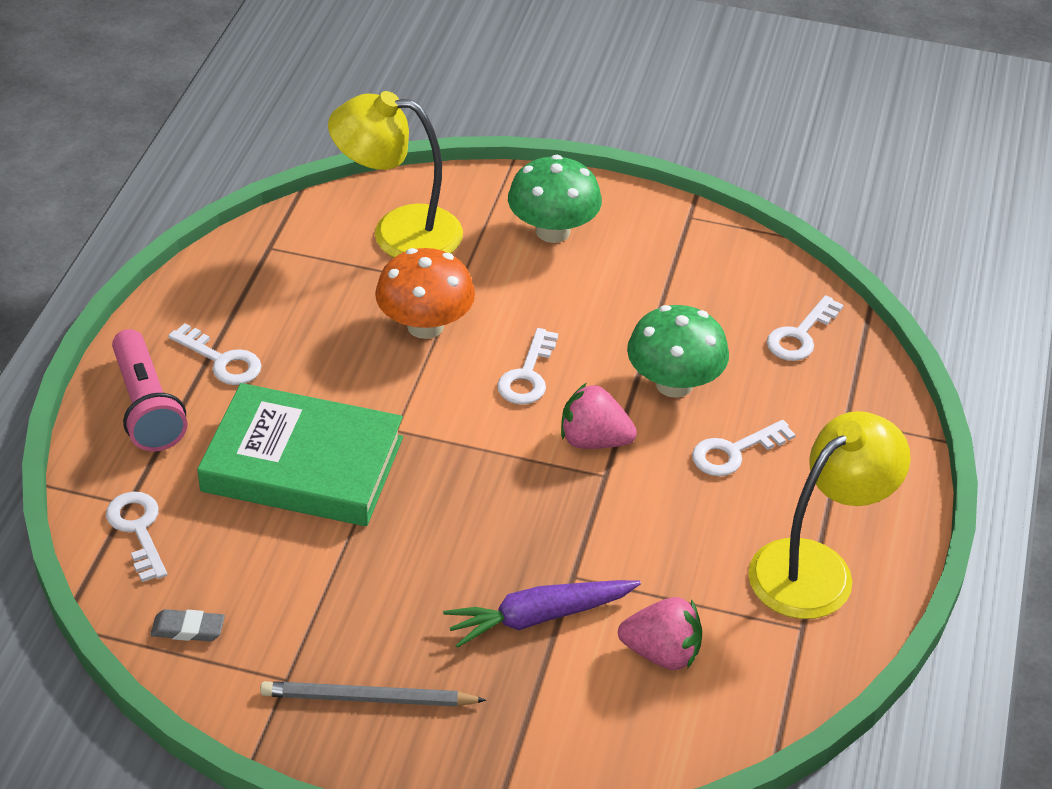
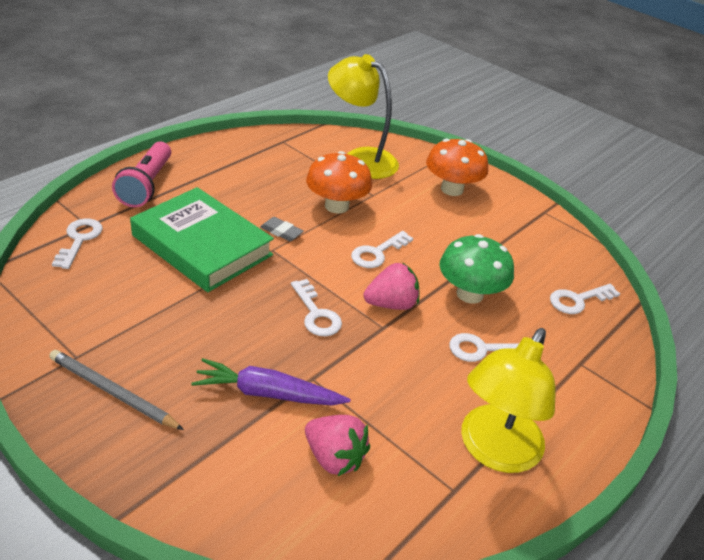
camera: 25 degrees right, 5 degrees down
grey eraser [150,609,225,641] -> grey eraser moved to [260,217,304,241]
white key [168,323,262,385] -> white key moved to [291,279,342,336]
green mushroom [508,155,602,243] -> orange mushroom [426,138,488,196]
pink strawberry [561,383,637,449] -> pink strawberry turned 120 degrees clockwise [363,262,419,310]
yellow lamp [748,411,911,619] -> yellow lamp turned 135 degrees clockwise [461,328,556,473]

